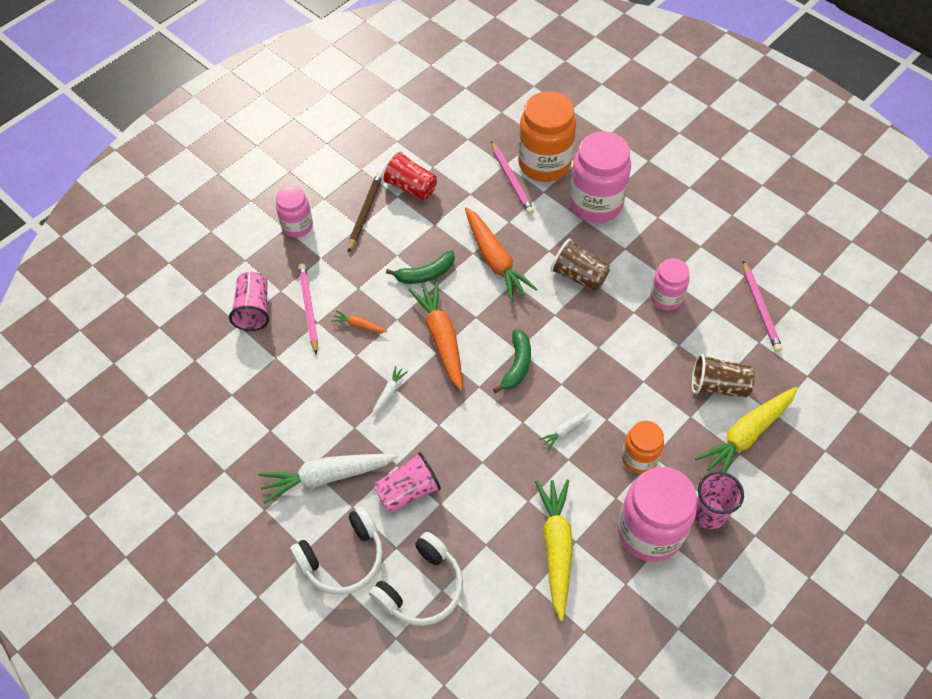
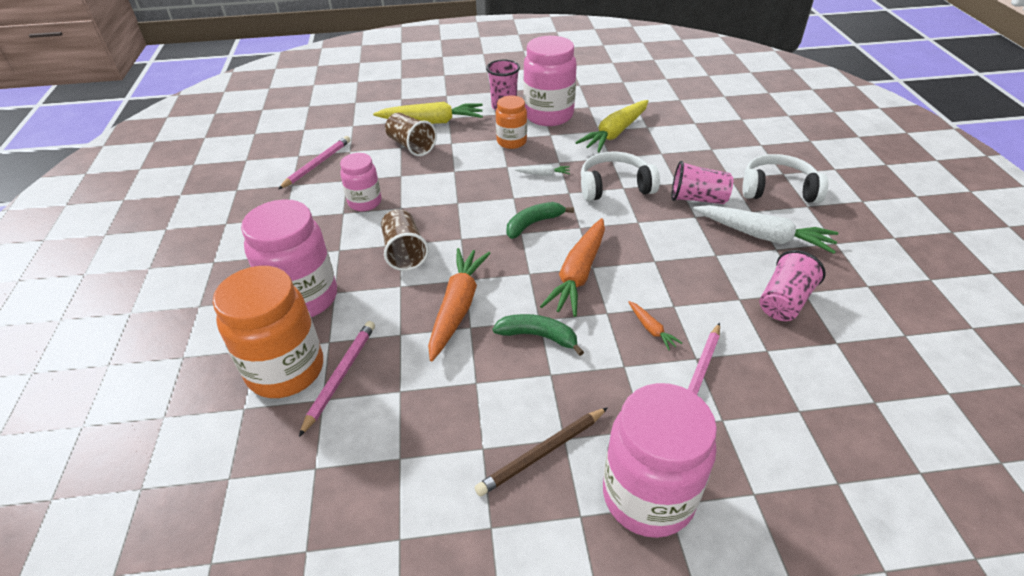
camera: 140 degrees left, 15 degrees down
pink cup [229,272,269,331] -> pink cup moved to [760,250,826,321]
pink jar [276,186,313,238] -> pink jar [603,383,717,538], size x1.74
white headphones [369,532,463,626] -> white headphones moved to [581,151,660,201]
white carrot [372,366,408,417] -> none
red cup [381,151,437,201] -> none

